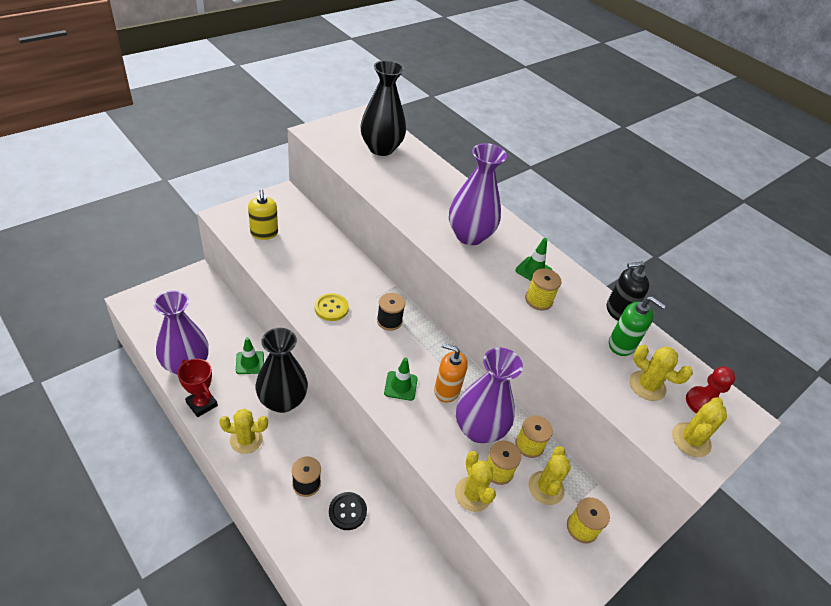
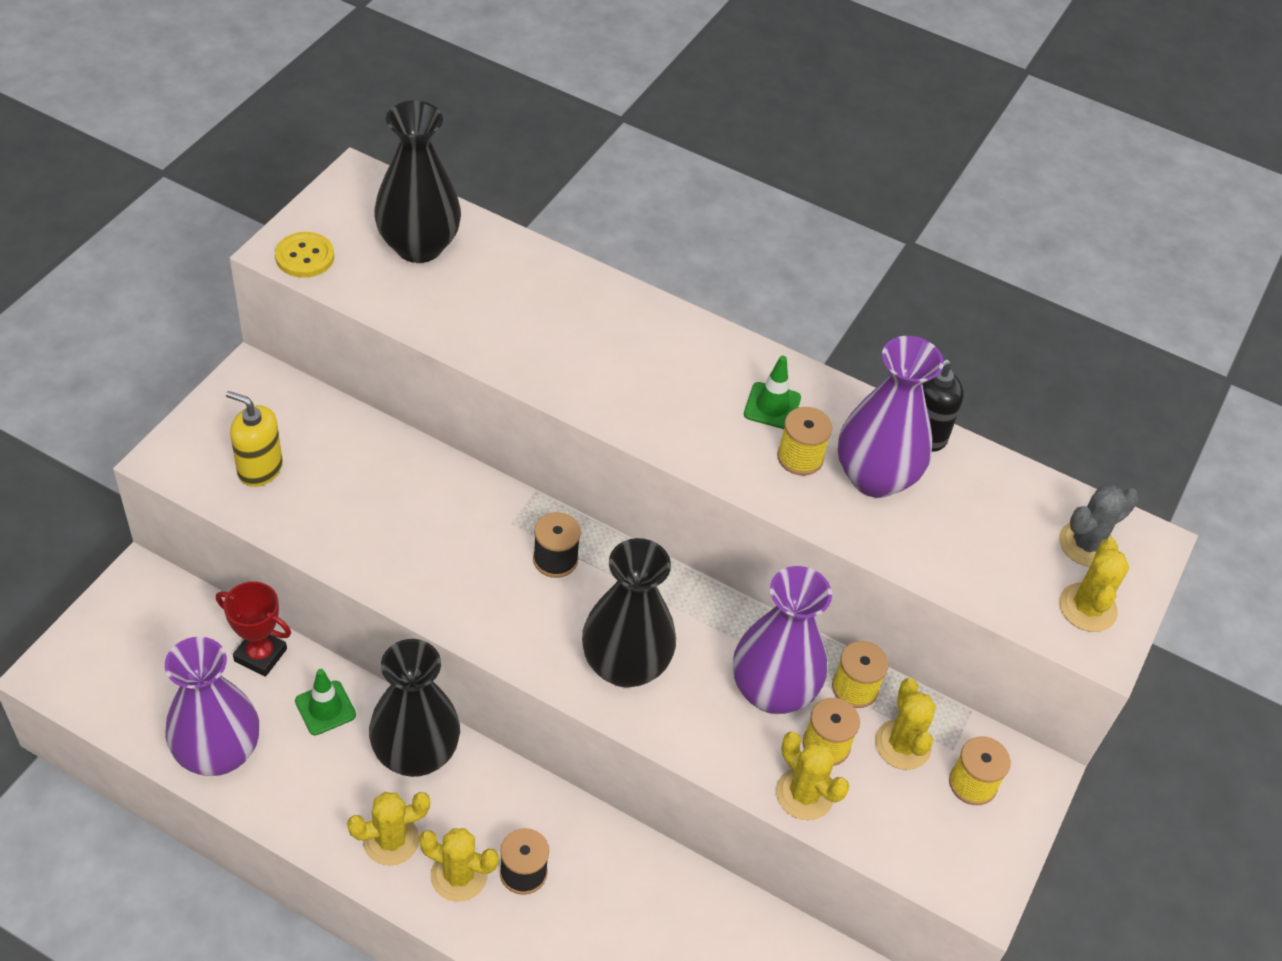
camera: 20 degrees left, 5 degrees up
red trophy [178,359,218,417] -> red trophy moved to [216,581,291,677]
yellow soap dispenser [248,189,278,240] -> yellow soap dispenser turned 150 degrees clockwise [226,391,283,487]
yellow button [315,293,349,321] -> yellow button moved to [275,232,334,278]
black button [329,492,367,530] -> none
green traffic cone [384,358,418,401] -> black vase [582,538,676,688]
orange soap dispenser [434,343,468,403] -> none
purple vase [449,143,507,245] -> purple vase moved to [838,336,944,498]
green soap dispenser [609,296,666,356] -> none
yellow cactus [630,345,693,401] -> yellow cactus moved to [419,828,499,902]
red pawn [686,367,736,414] -> grey cactus [1059,485,1139,567]

